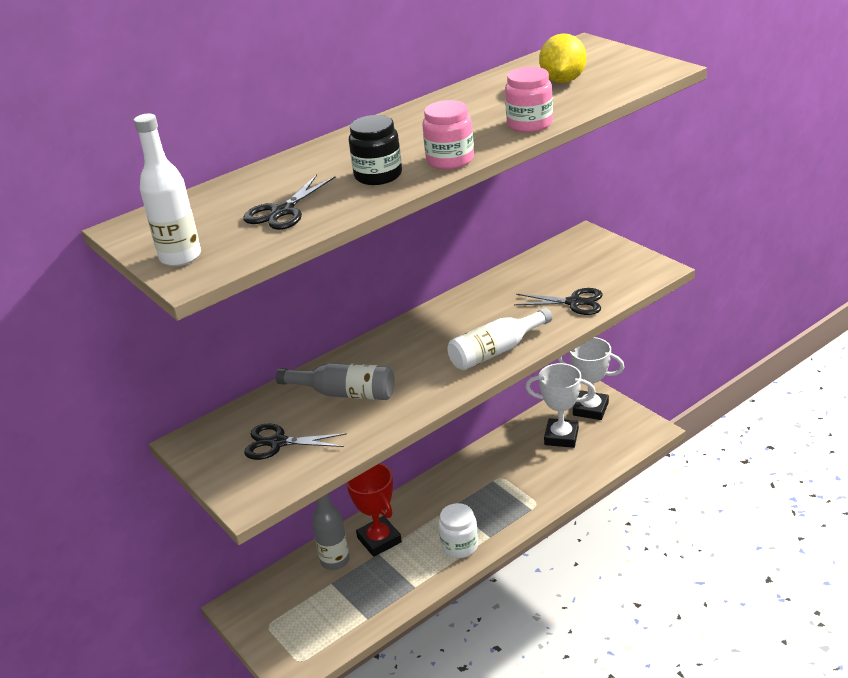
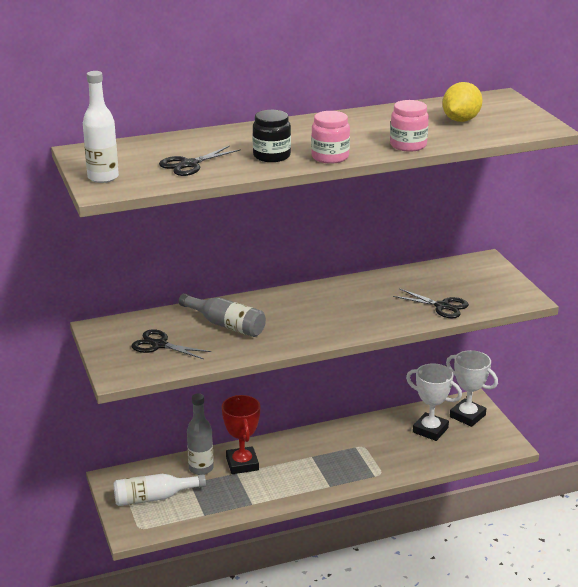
camera: 15 degrees right, 5 degrees down
white jar [439,503,478,558] -> none
white bottle [448,308,552,370] -> white bottle moved to [113,474,206,506]

